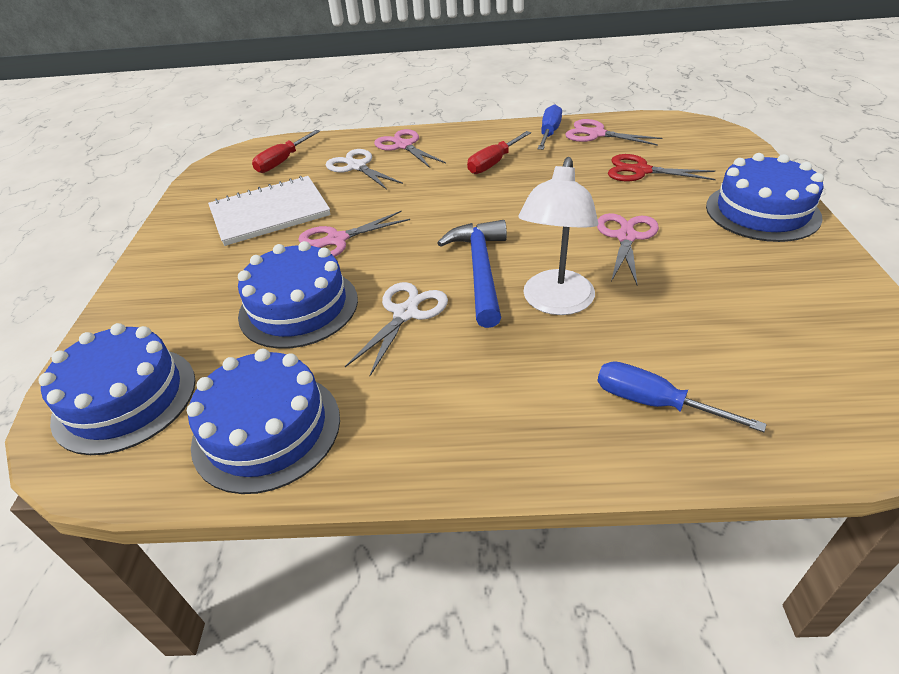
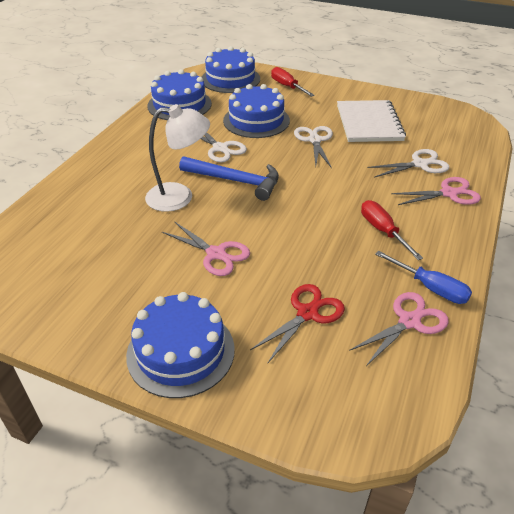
camera: 110 degrees right, 0 degrees up
red screwdriver [252,130,320,173] -> red screwdriver moved to [271,67,315,97]
pink scissors [298,211,410,257] -> white scissors [294,126,333,168]
white lamp [518,157,598,315] -> white lamp turned 135 degrees clockwise [145,104,210,212]
blue screwdriver [598,361,767,432] -> none

